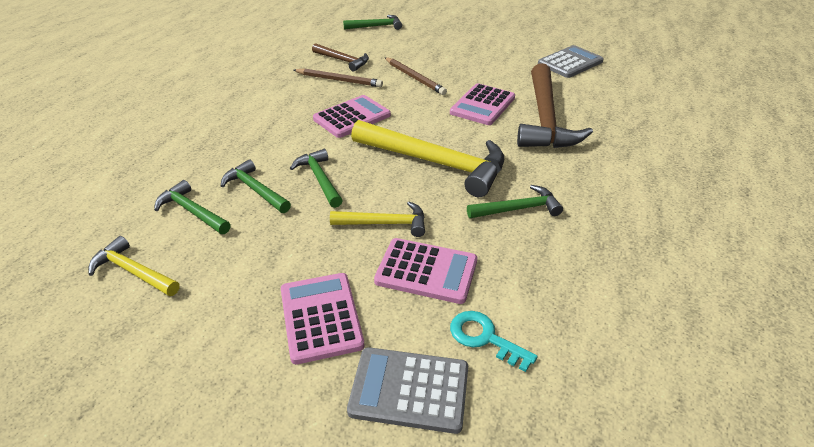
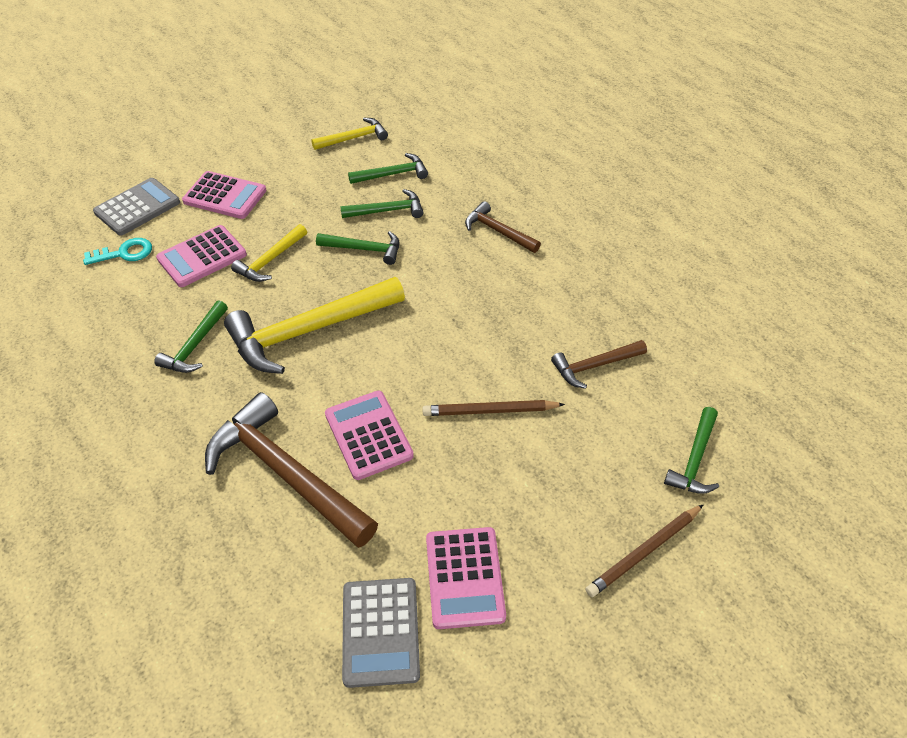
camera: 125 degrees right, 10 degrees up
brown pencil [293,68,383,87] -> brown pencil moved to [586,504,704,597]
pink calculator [313,95,391,138] -> pink calculator moved to [426,527,506,629]
none -> brown hammer [465,201,541,253]

